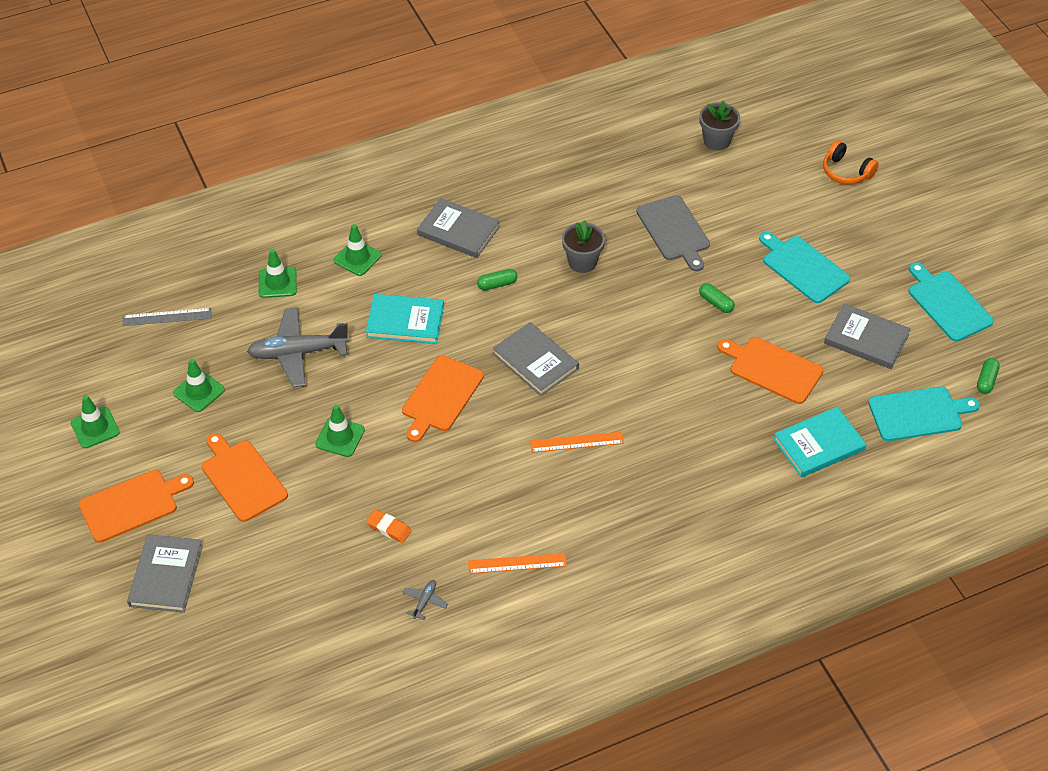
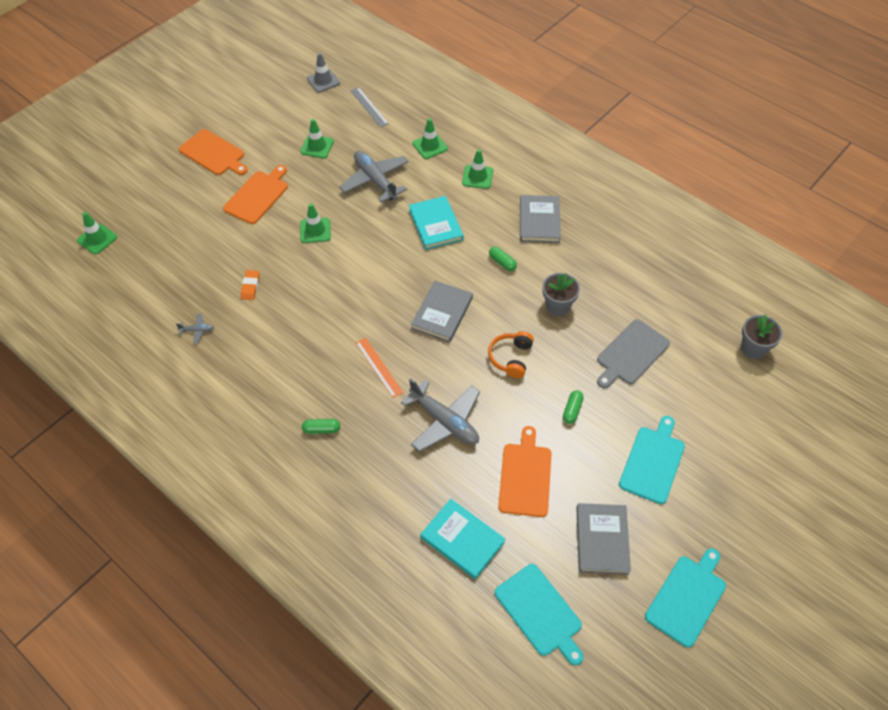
camera: 65 degrees right, 5 degrees up
green traffic cone [71,395,120,448] -> green traffic cone moved to [77,212,117,254]
grey book [127,534,203,613] -> none
orange cutting board [402,355,484,442] -> none
orange ruler [468,553,567,574] -> none
orange headphones [823,140,879,185] -> orange headphones moved to [488,331,534,378]
green capsule [977,358,1000,394] -> green capsule moved to [302,419,340,434]
none -> grey traffic cone [307,53,340,93]
none -> grey plane [401,378,480,452]

